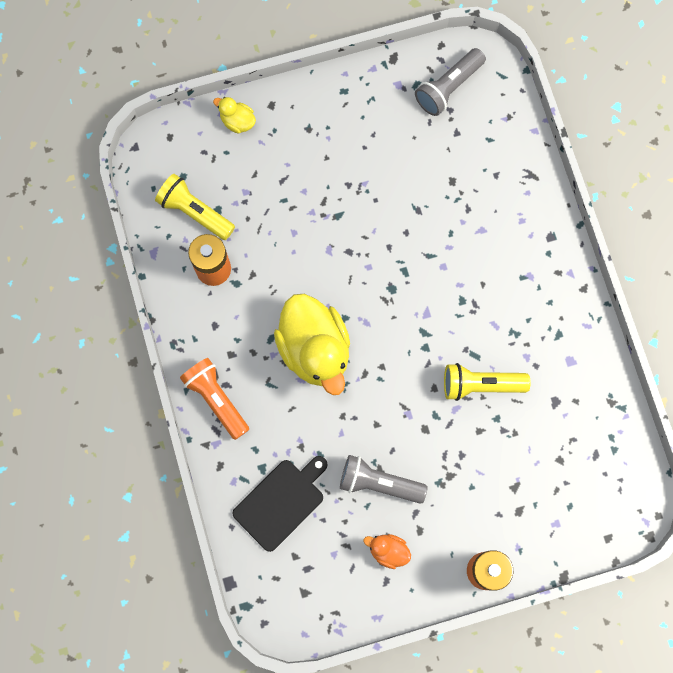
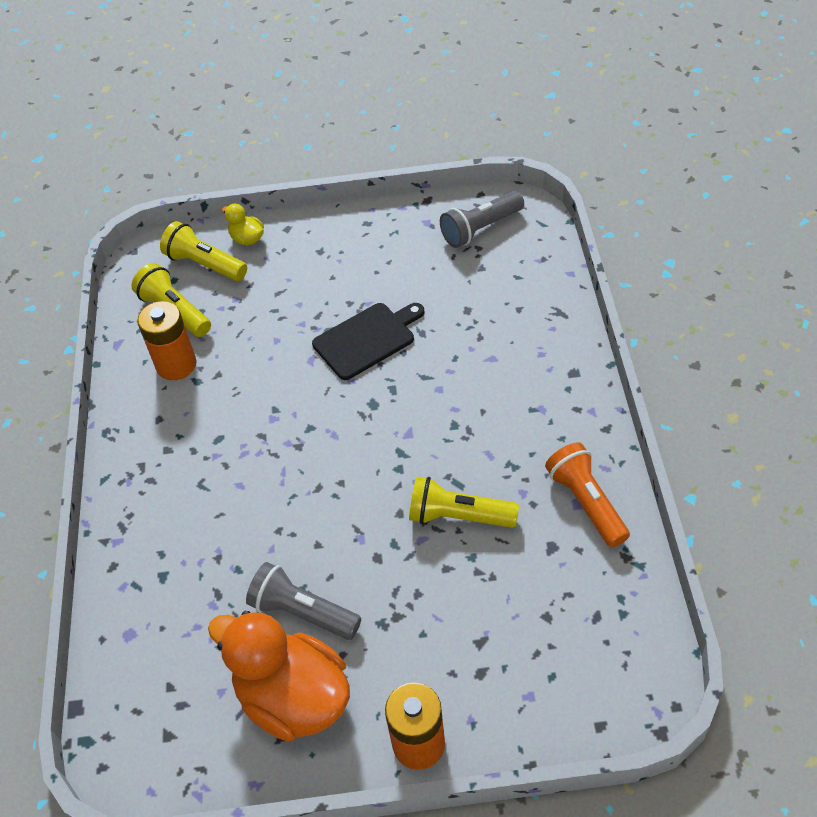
camera: 15 degrees right, 25 degrees down
orange flashlight [180,358,249,440] -> orange flashlight moved to [545,442,630,548]
black cutting board [232,456,328,552] -> black cutting board moved to [312,303,424,380]
yellow duck [274,294,350,395] -> none
orange duck [364,534,411,569] -> orange duck [208,611,350,741], size x2.26
none -> yellow flashlight [160,221,247,281]

